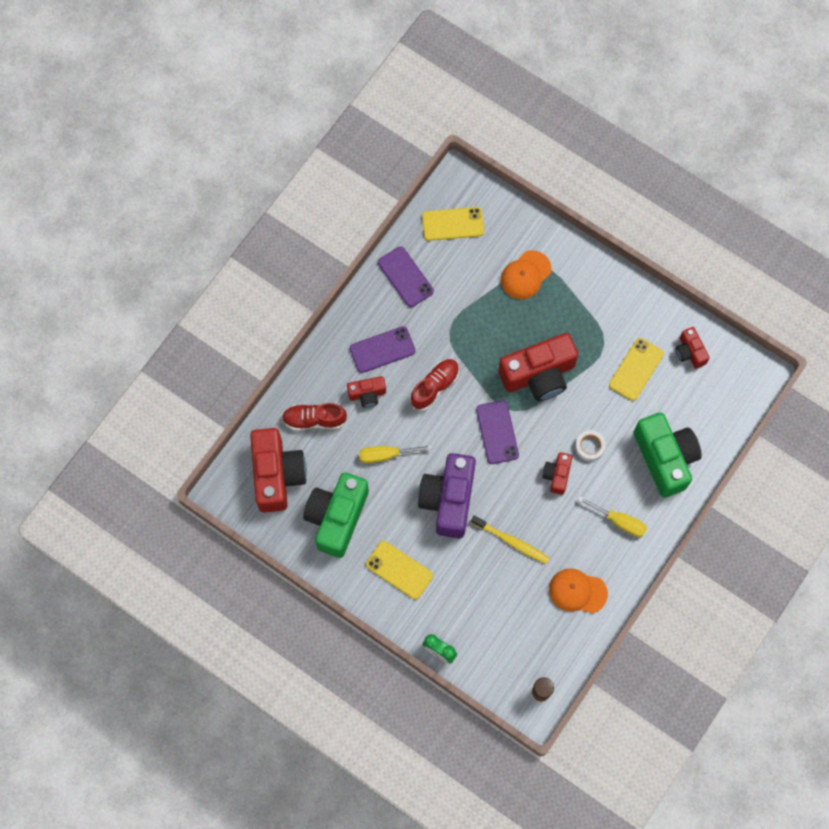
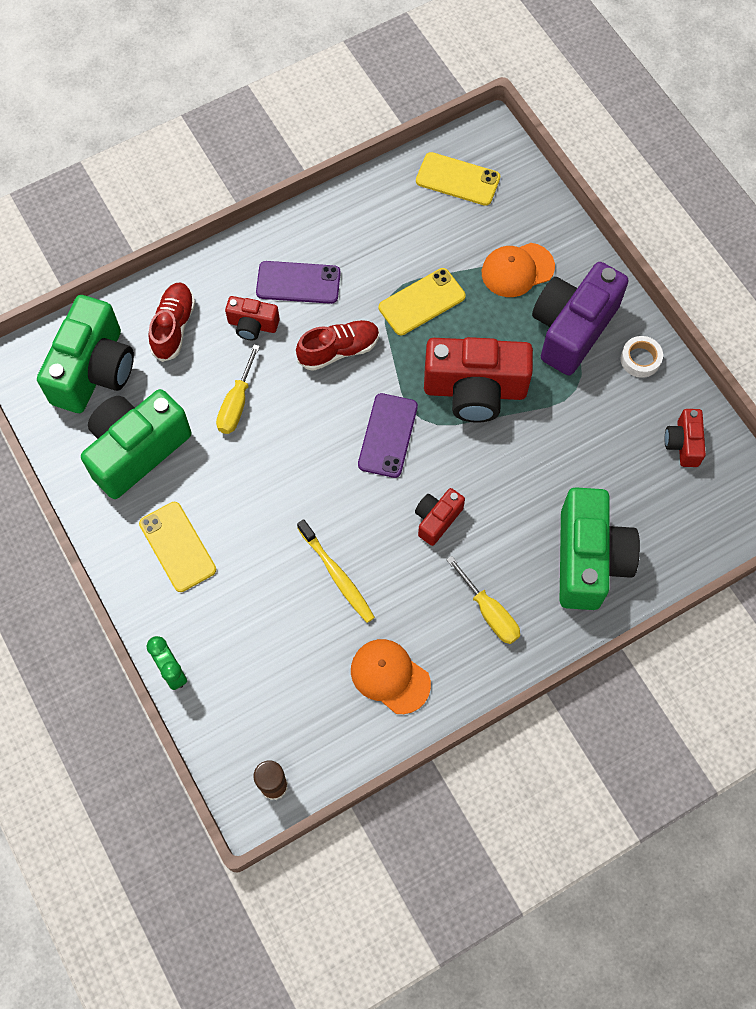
camera: 25 degrees right, 5 degrees down
red camera [250,428,307,513] -> green camera [37,295,134,413]
red shoe [282,403,347,431] -> red shoe turned 75 degrees clockwise [148,282,195,362]
yellow screwdriver [359,445,432,463] -> yellow screwdriver turned 90 degrees counterclockwise [216,344,260,434]
purple phone [378,246,434,307] -> none
purple camera [418,453,476,538] -> purple camera moved to [532,262,629,376]
white tape [575,430,606,461] -> white tape moved to [620,336,663,378]
yellow phone [609,338,664,401] -> yellow phone moved to [379,268,466,335]

